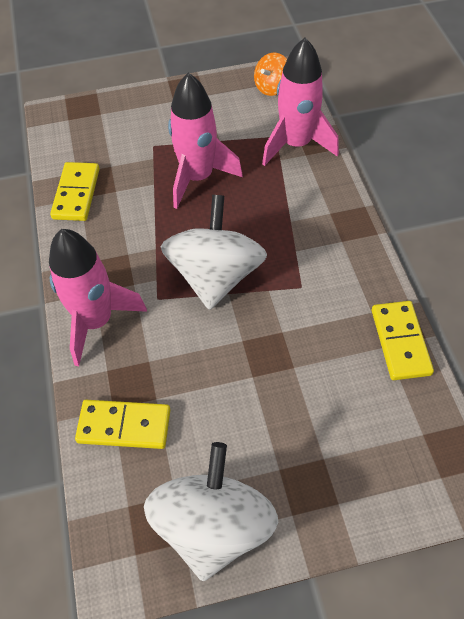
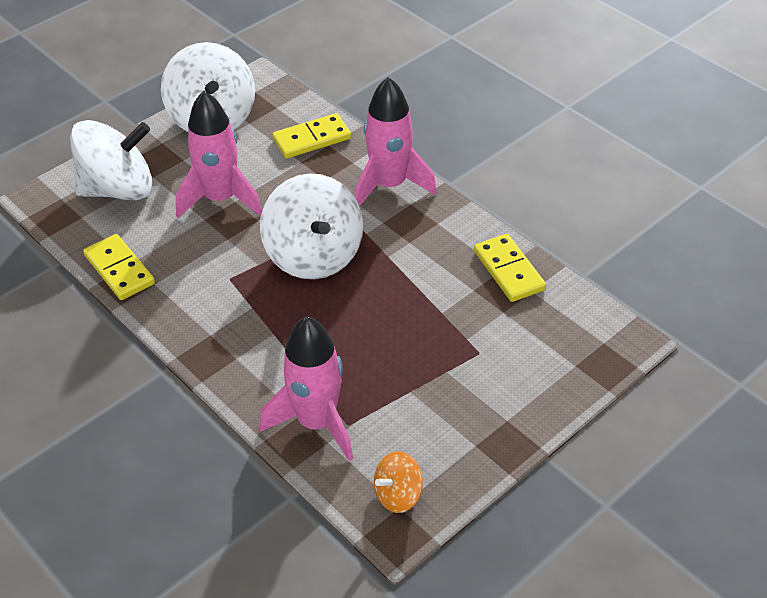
camera: 150 degrees right, 10 degrees down
pink rocket [168,73,243,209] -> pink rocket moved to [176,91,262,218]
orange spinning top [254,53,287,96] -> orange spinning top turned 135 degrees counterclockwise [374,451,423,513]
none -> white spinning top [70,120,152,200]

